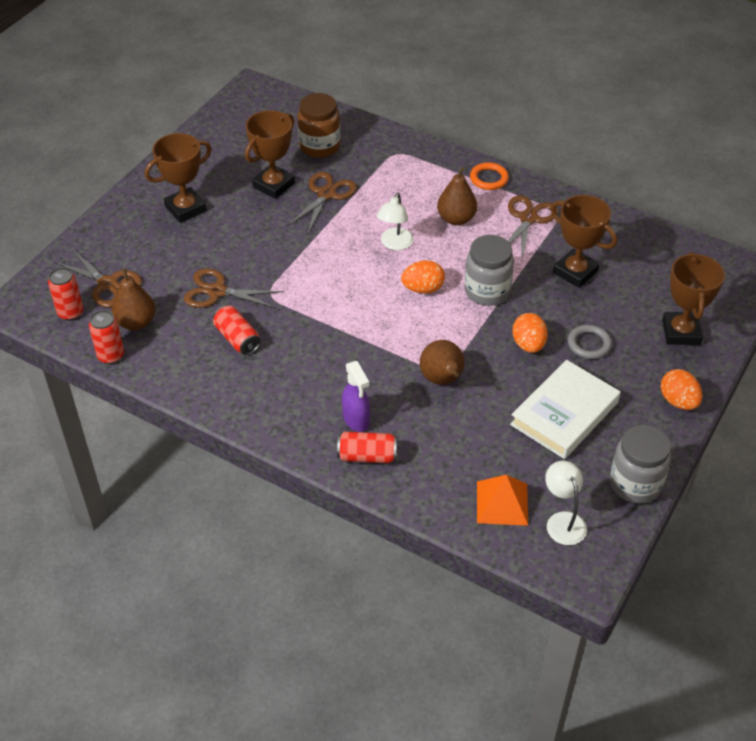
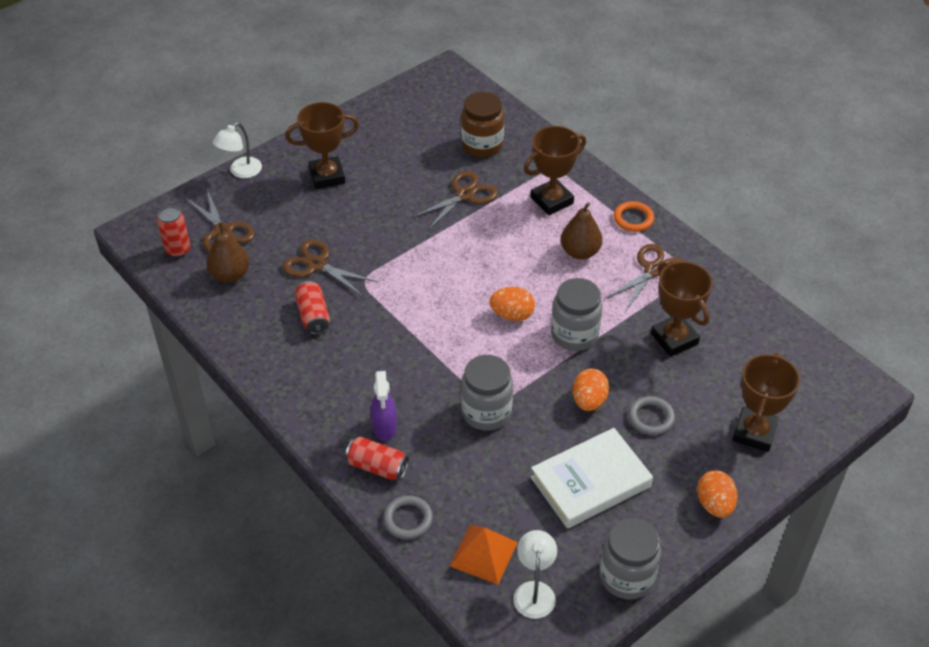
camera: 20 degrees right, 0 degrees up
red can [89,310,124,364] -> none
brown trophy [245,110,295,199] -> brown trophy moved to [524,126,586,215]
white lamp [377,193,414,250] -> white lamp moved to [213,122,262,178]
brown pear [420,340,464,385] -> grey jar [461,355,513,431]
none -> grey ring [383,495,433,540]

